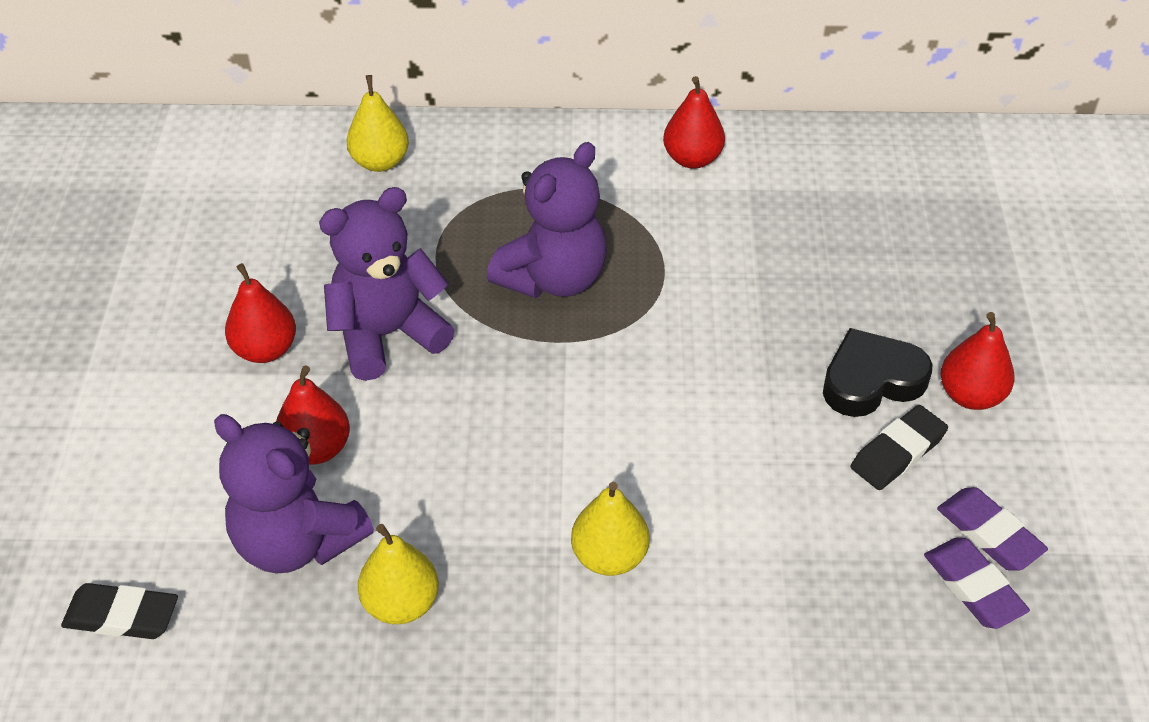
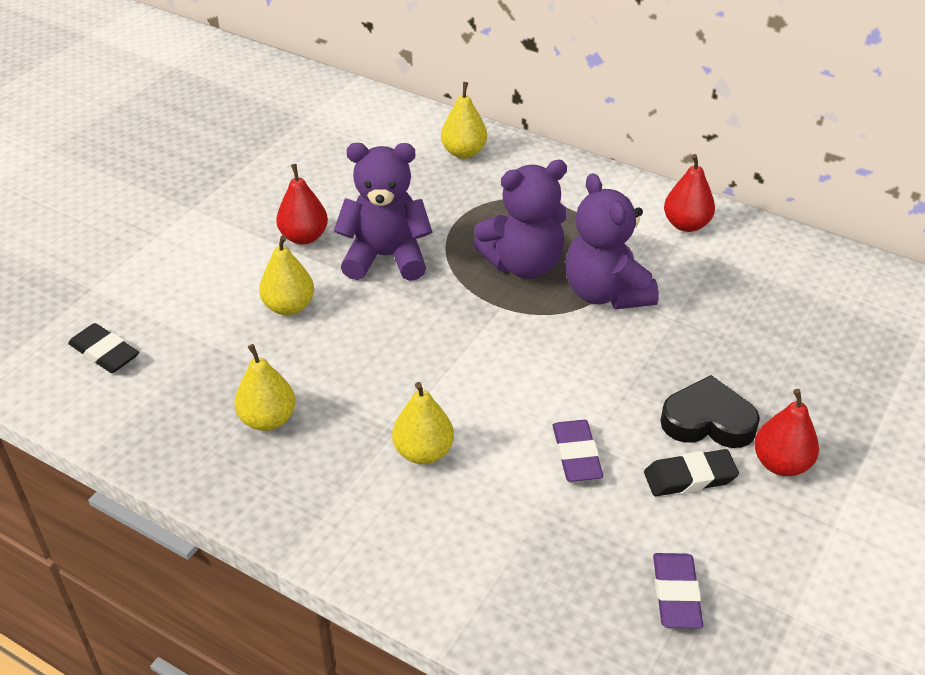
camera: 30 degrees right, 5 degrees down
purple teddy bear [214,414,374,574] -> purple teddy bear moved to [565,173,659,309]
red pear [276,365,350,465] -> yellow pear [259,235,314,315]
purple eraser [937,487,1048,571] -> purple eraser moved to [553,420,603,482]

